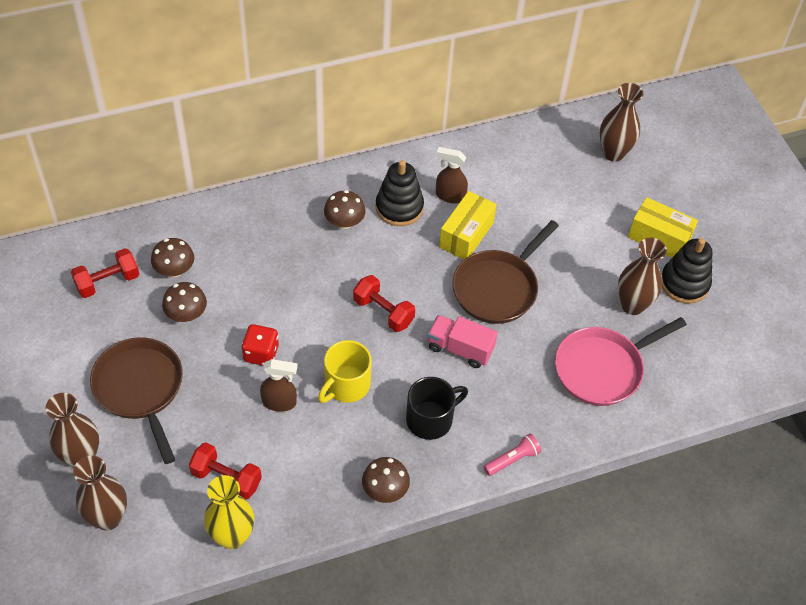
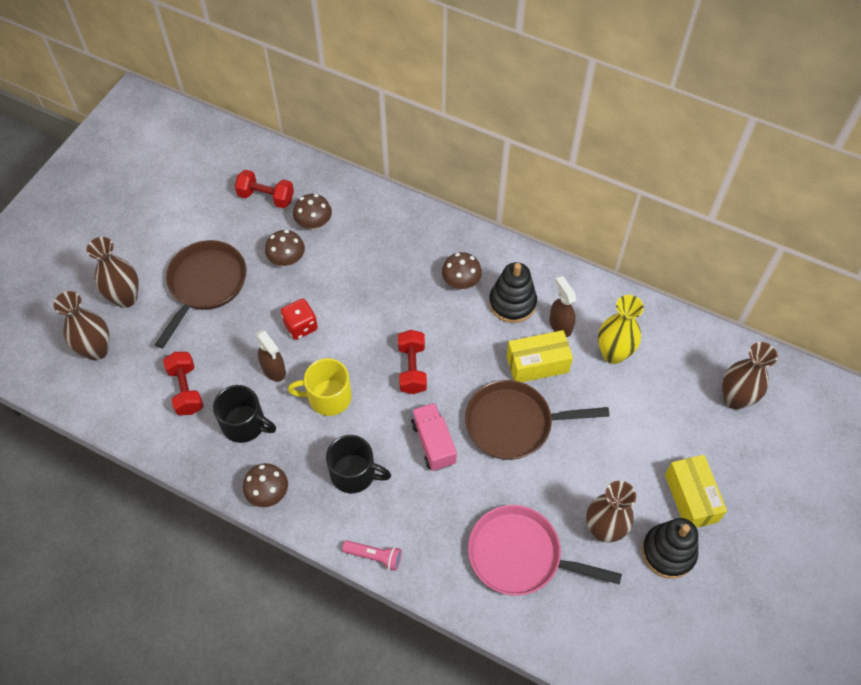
camera: 50 degrees right, 5 degrees up
yellow vase [204,475,254,549] -> yellow vase moved to [598,295,644,364]
none -> black mug [213,385,276,443]

